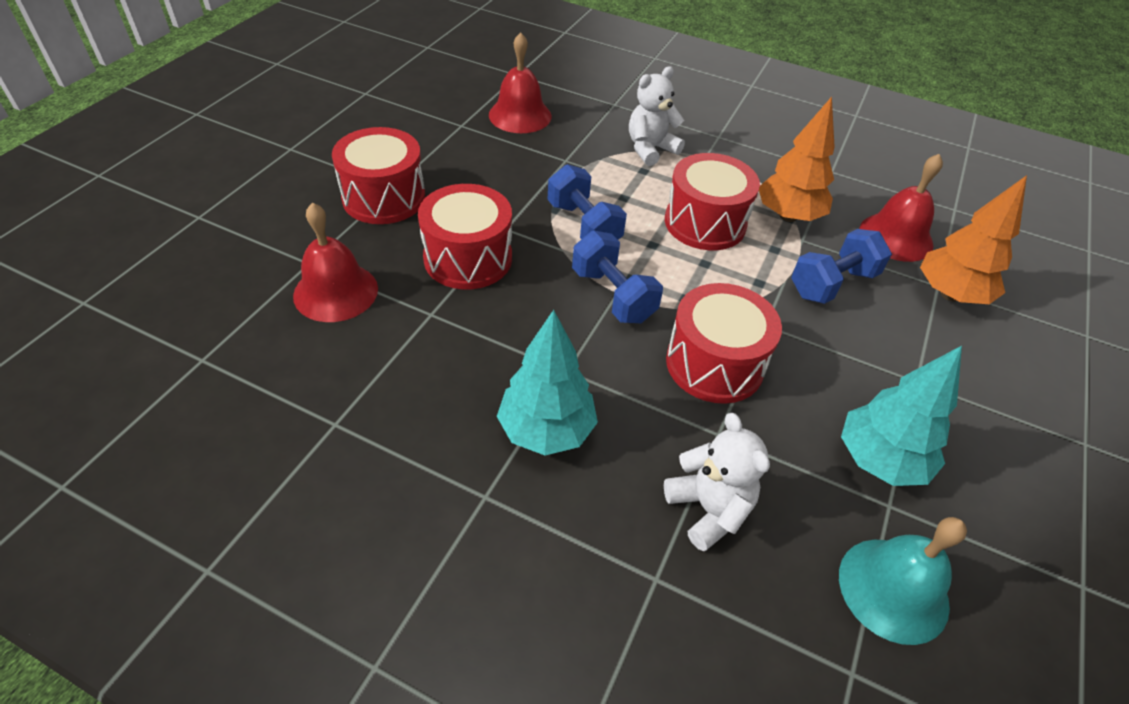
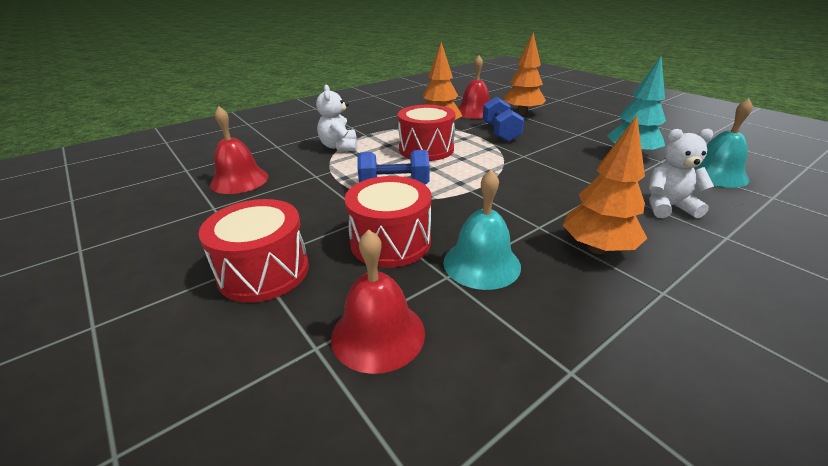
camera: 60 degrees left, 15 degrees down
turquoise tree [497,310,598,455] -> orange tree [563,115,648,254]
blue dumbbell [572,231,663,323] -> none
red drum [666,283,782,404] -> none
none -> turquoise bell [443,169,521,290]

